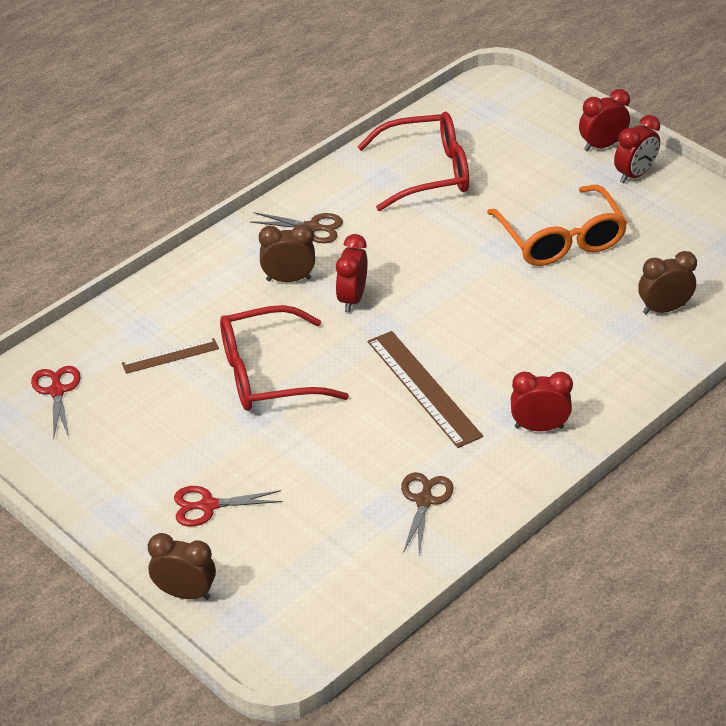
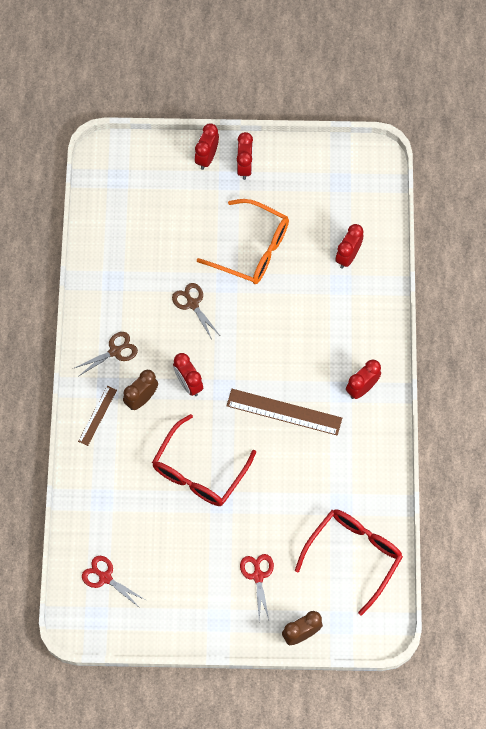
camera: 45 degrees left, 25 degrees up
brown ruler [122,338,219,374] -> brown ruler moved to [78,386,117,446]
red scissors [174,486,283,527] -> red scissors turned 135 degrees clockwise [240,554,274,620]
red glasses [357,112,469,211] -> red glasses moved to [295,509,403,616]
brown scissors [401,472,453,555] -> brown scissors moved to [172,283,220,339]
brown clock [638,251,697,314] -> red clock [335,224,364,269]

